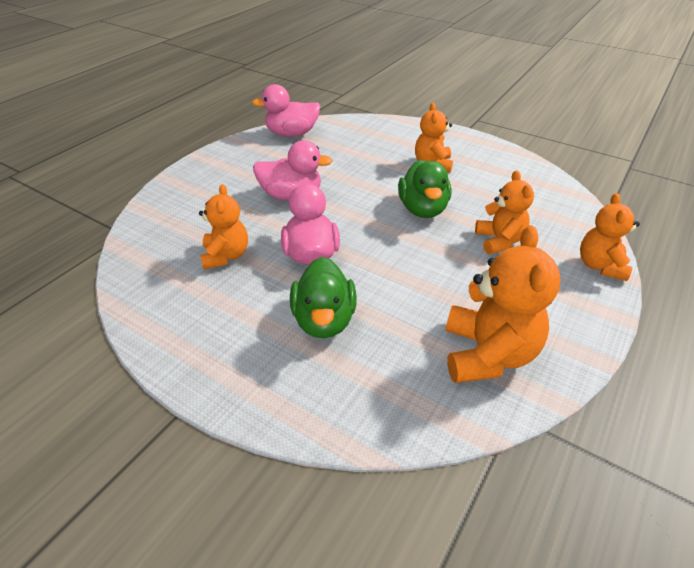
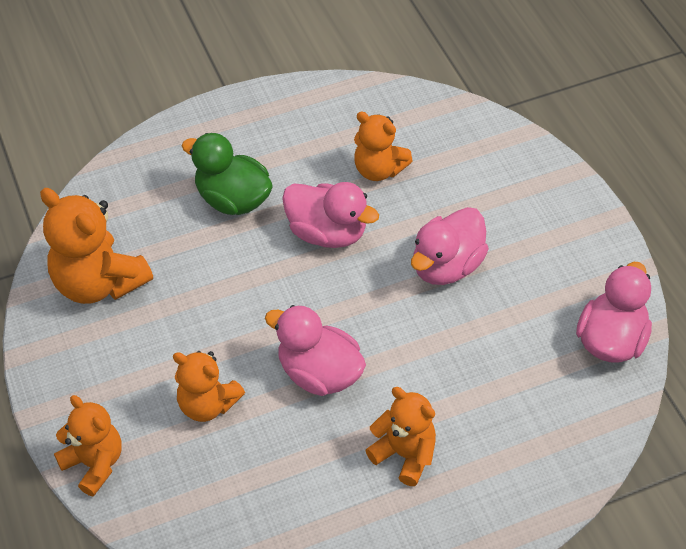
camera: 125 degrees right, 10 degrees up
green duck [398,160,451,218] -> pink duck [265,305,366,396]

